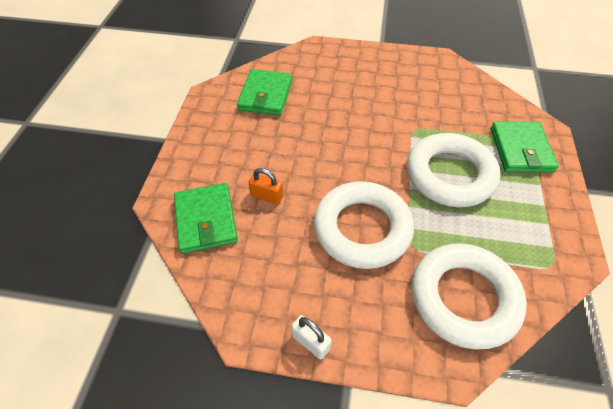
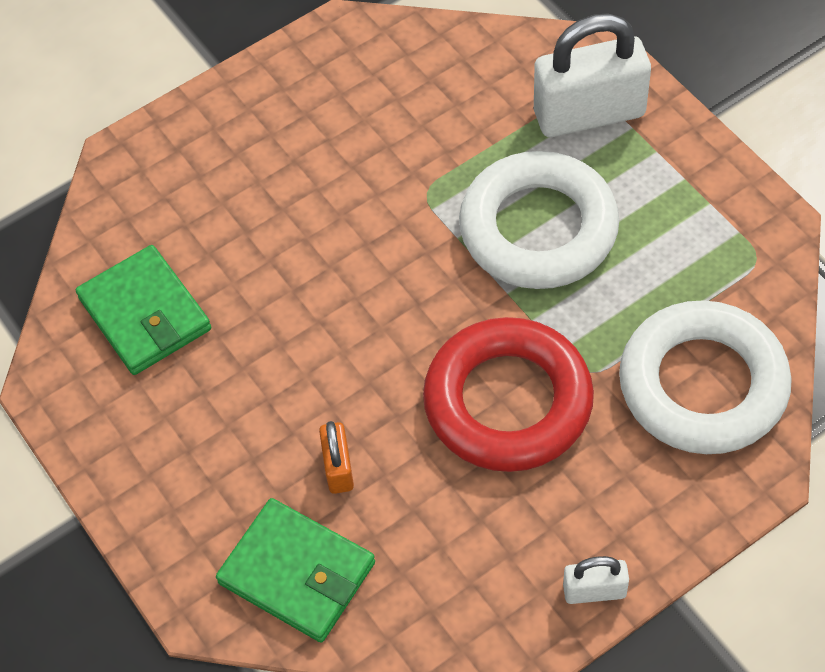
camera: 40 degrees left, 5 degrees up
orange padlock [249,168,283,204] -> orange padlock turned 75 degrees counterclockwise [319,421,354,494]
white ring [314,181,414,269] -> red ring [423,317,594,472]
green wallet [491,121,559,173] -> white padlock [534,13,651,137]

